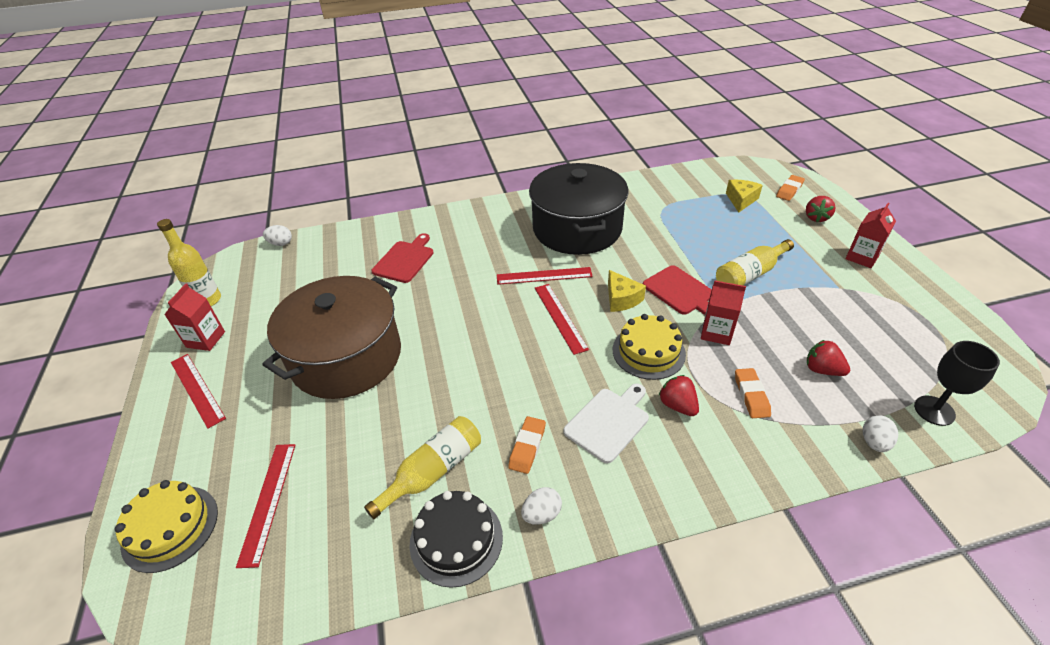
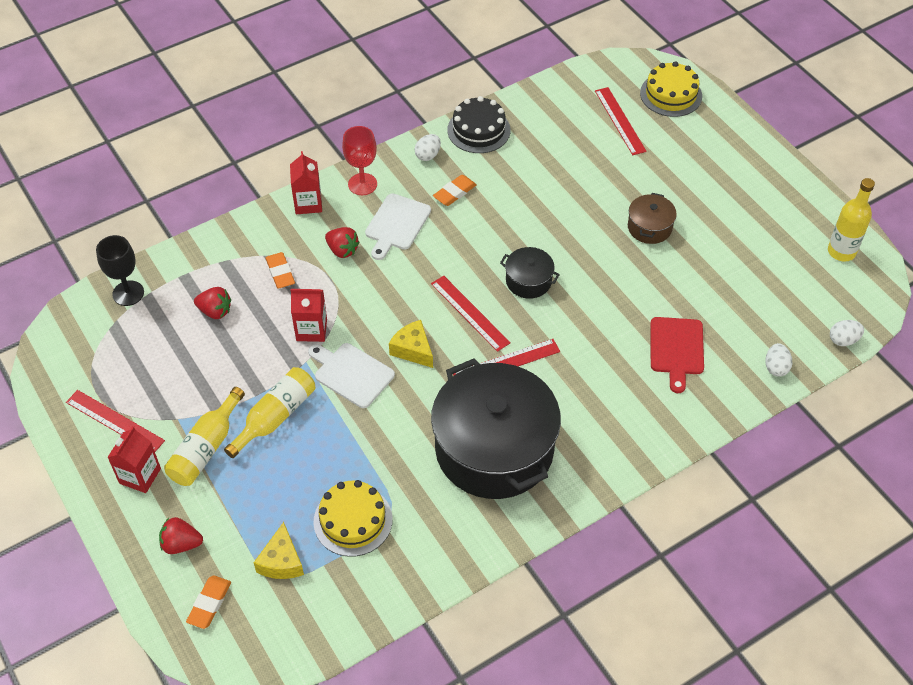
camera: 160 degrees right, 10 degrees up
red carton [164,283,225,351] -> red carton moved to [290,151,322,214]
red ruler [171,354,226,429] -> red ruler moved to [66,390,165,452]
brown pot [262,276,401,399] -> brown pot [628,193,677,244], size x0.43
yellow bottle [364,416,481,519] -> yellow bottle moved to [164,387,245,486]
orange eraser [508,416,546,474] -> orange eraser turned 45 degrees clockwise [433,175,477,206]
yellow cake [613,314,686,380] -> yellow cake moved to [314,480,392,557]
red cutting board [643,265,712,315] -> white cutting board [308,343,395,408]
red strawberry [806,196,836,222] -> red strawberry turned 90 degrees counterclockwise [159,517,203,554]
white egg [863,415,898,452] -> white egg moved to [765,343,793,377]
none -> red goblet [342,126,377,195]
none -> black pot [500,247,560,299]

